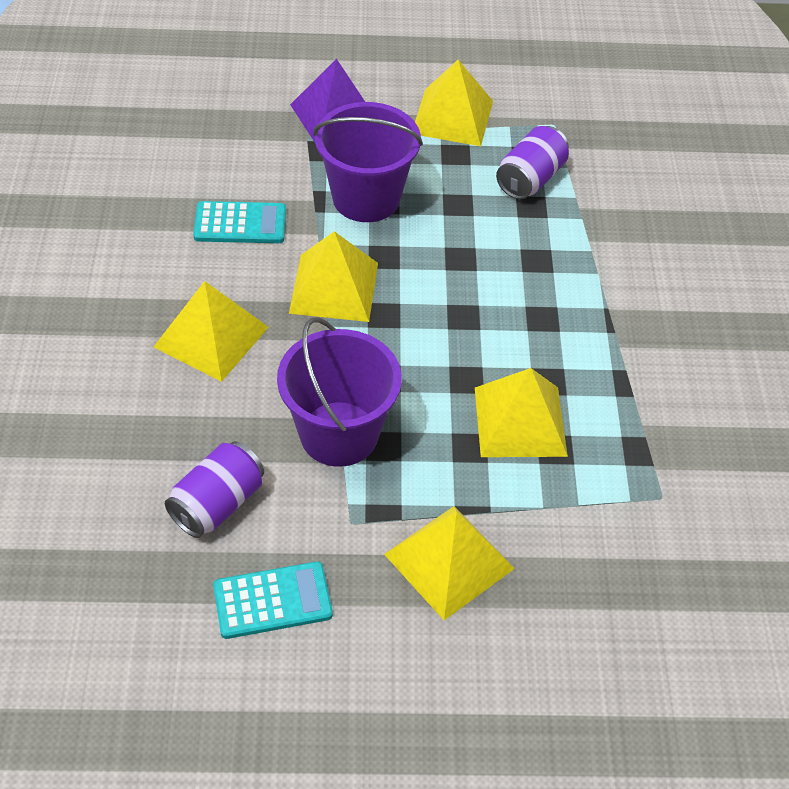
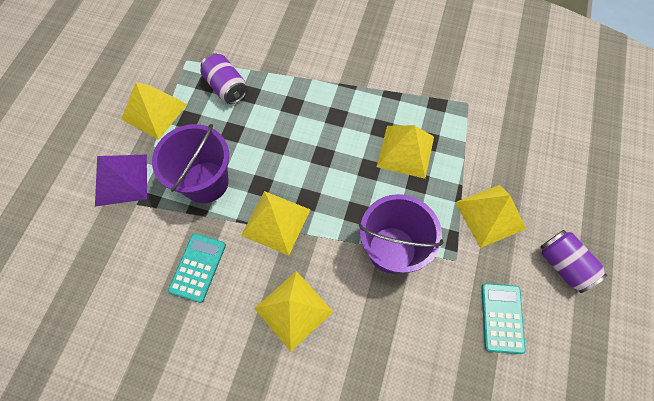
camera: 70 degrees left, 15 degrees up
purple can [165,441,264,538] -> purple can moved to [540,230,607,293]

